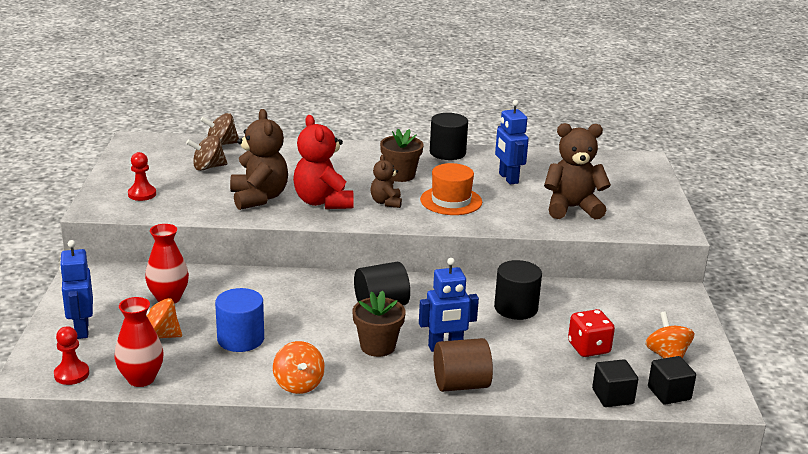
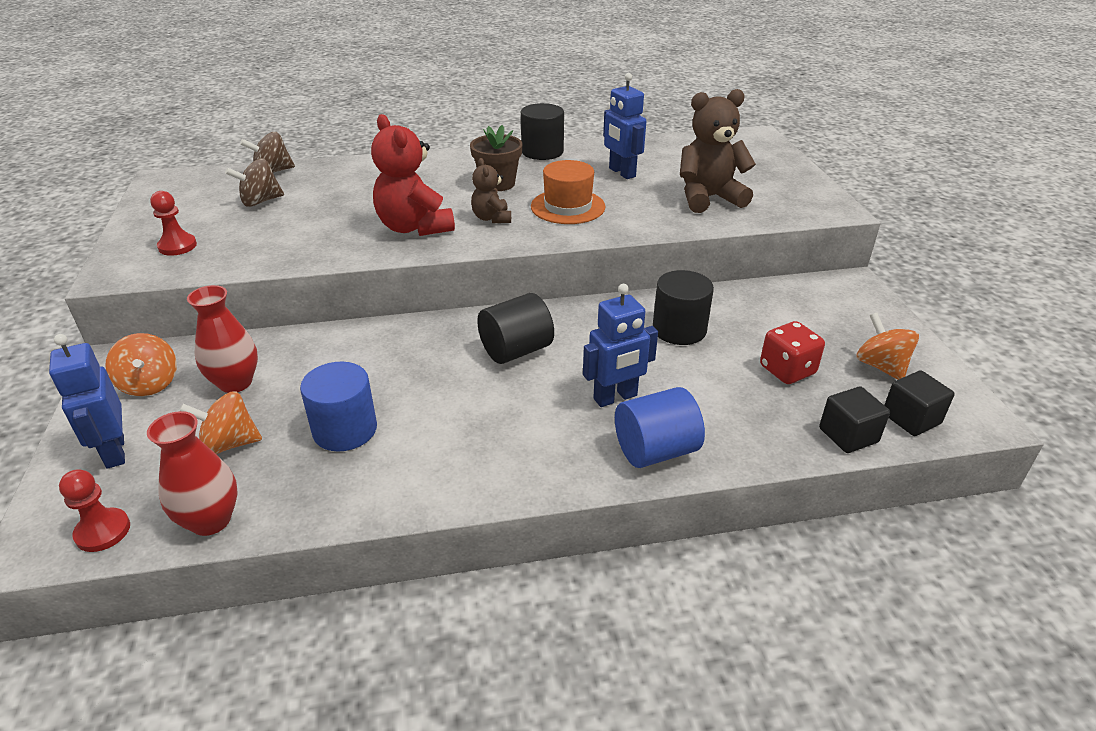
camera: 10 degrees left, 10 degrees up
brown teddy bear [230,109,288,210] -> none
orange spinning top [273,341,325,394] -> orange spinning top moved to [105,333,177,396]
brown flower pot [352,291,406,357] -> none
brown cylinder [434,338,493,392] -> blue cylinder [615,387,705,468]

